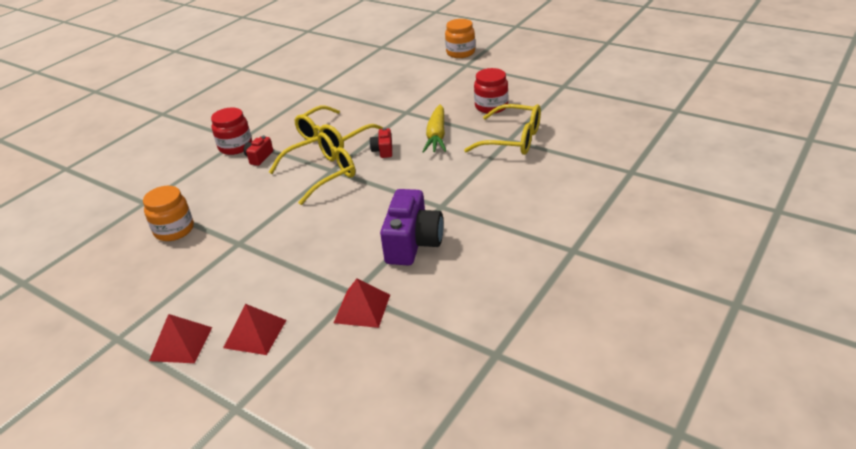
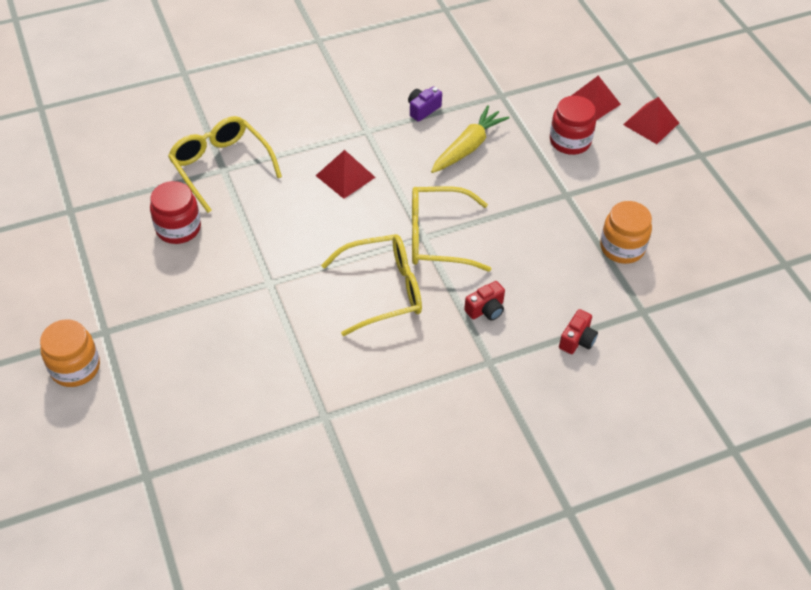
camera: 150 degrees left, 15 degrees up
red jar [211,107,252,155] -> red jar moved to [550,96,596,155]
red pyramid [334,279,390,328] -> red pyramid moved to [316,150,376,199]
red camera [370,127,392,158] -> red camera moved to [559,309,598,354]
purple camera [380,189,444,265] -> purple camera [408,86,442,122], size x0.49
yellow carrot [422,104,446,153] -> yellow carrot moved to [431,105,509,173]

